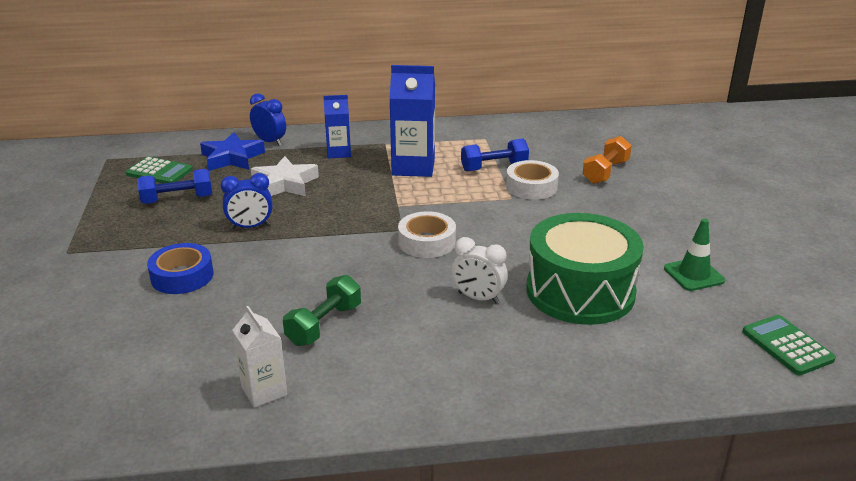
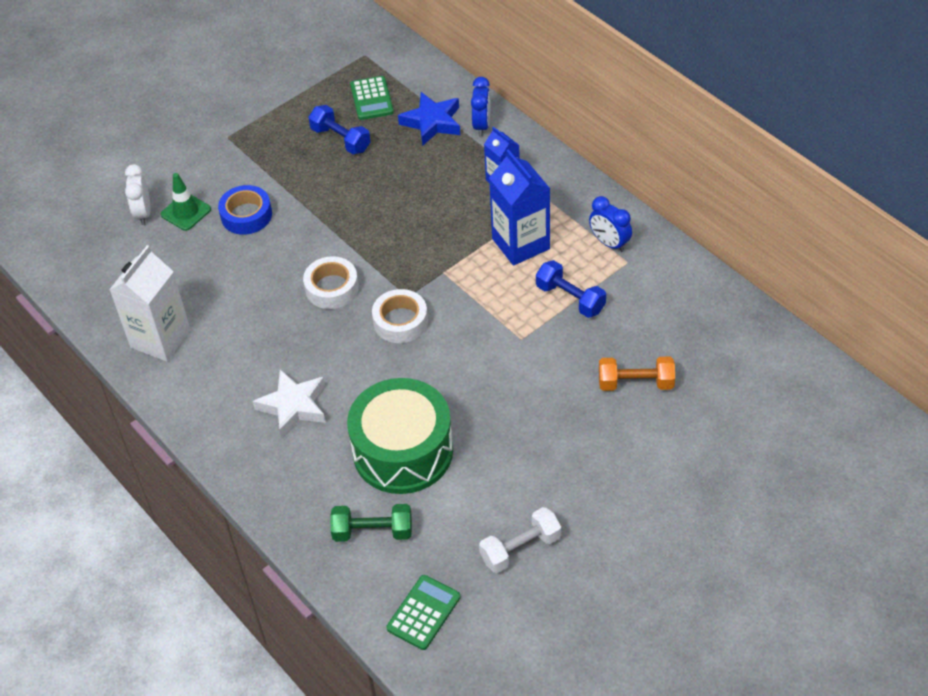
camera: 60 degrees right, 20 degrees up
blue clock [221,173,272,229] -> blue clock moved to [589,196,632,252]
white carton [232,306,288,408] -> white carton [109,245,191,362], size x1.68
white star [251,156,319,196] -> white star moved to [253,369,326,438]
green dumbbell [283,275,361,346] -> green dumbbell moved to [330,504,412,542]
white clock [452,237,508,304] -> white clock moved to [125,164,150,225]
white tape [506,160,559,200] -> white tape moved to [303,256,359,309]
green traffic cone [664,219,725,291] -> green traffic cone moved to [161,173,211,231]
none -> white dumbbell [479,507,561,573]

